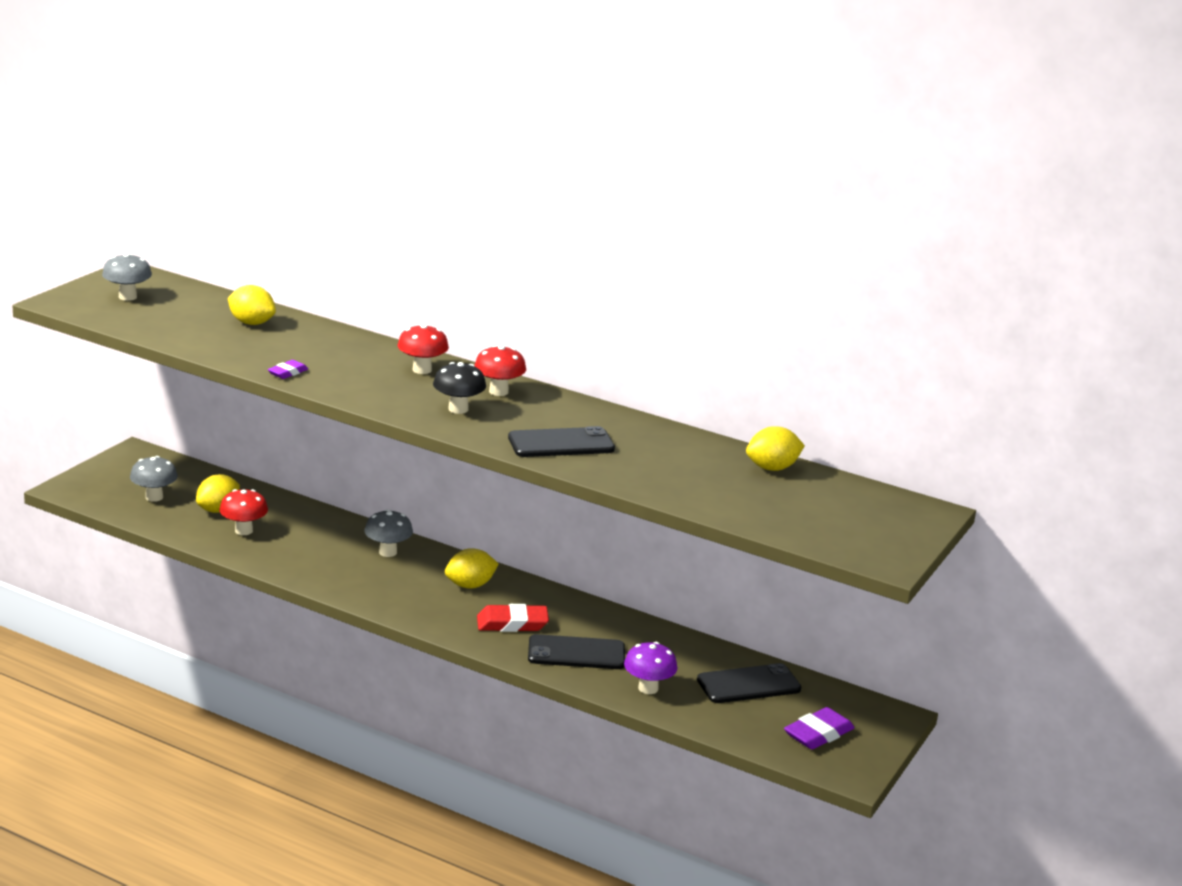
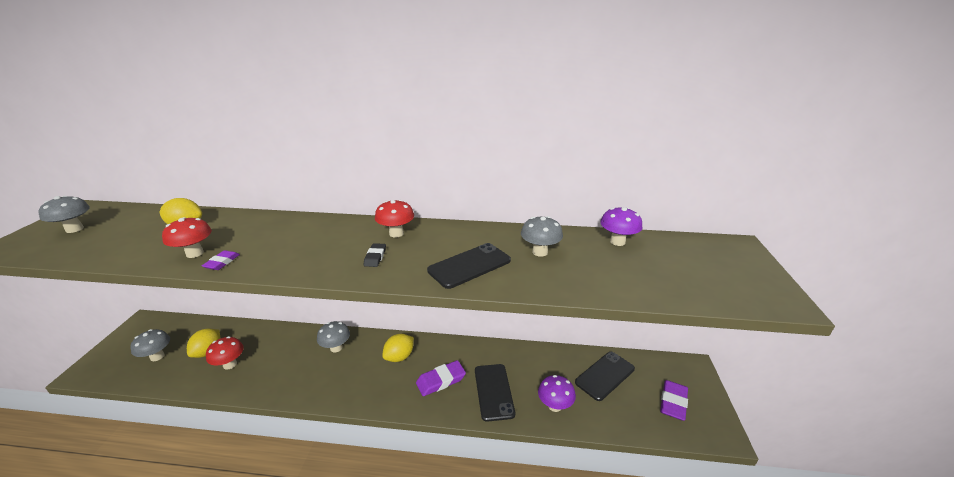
camera: 20 degrees left, 5 degrees up
red mushroom [398,324,449,374] -> red mushroom moved to [162,217,212,258]
black mushroom [433,362,486,414] -> black eraser [364,243,386,267]
red eraser [477,604,549,632] -> purple eraser [416,360,466,396]
black phone [528,634,625,669] -> black phone turned 75 degrees counterclockwise [475,364,515,422]
yellow lemon [746,426,805,471] -> purple mushroom [600,207,642,246]
none -> grey mushroom [521,216,563,257]

